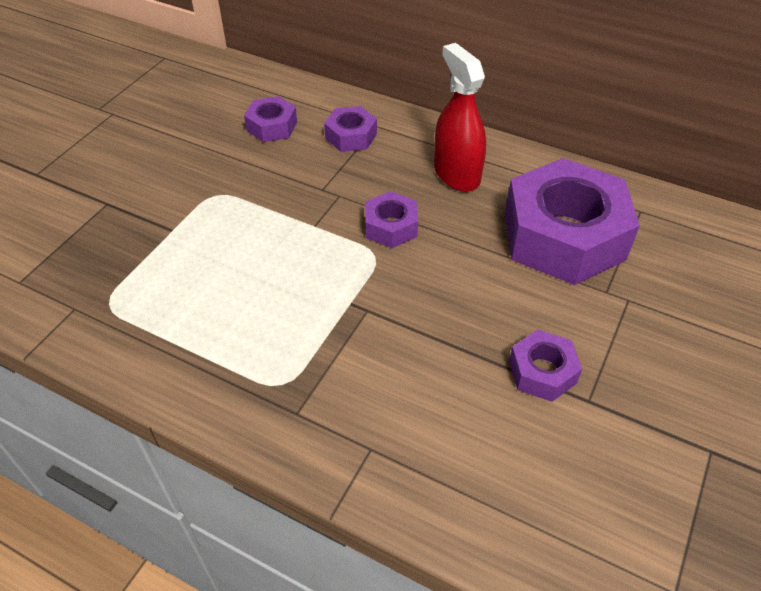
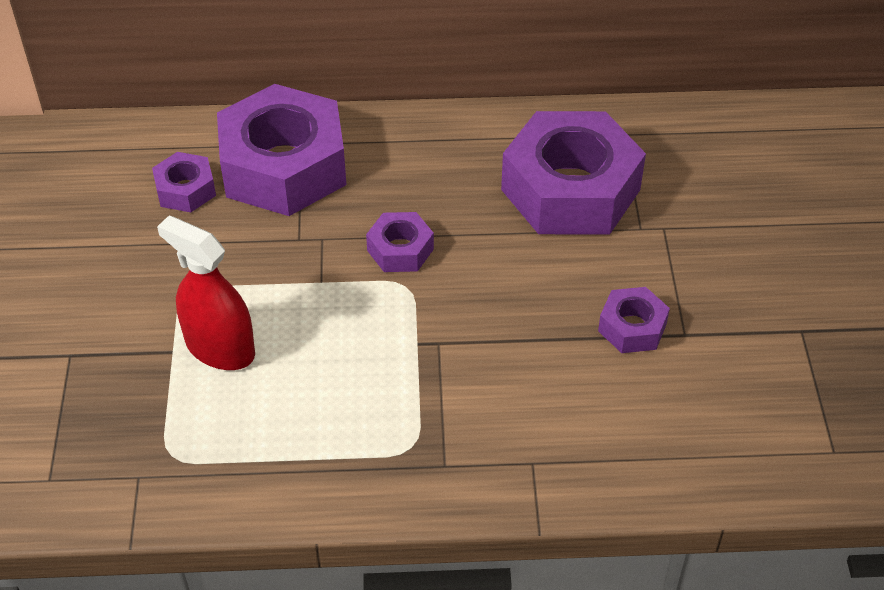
camera: 30 degrees left, 0 degrees up
purple nut [324,106,377,152] -> purple nut [217,84,346,216], size x2.17
red spray bottle [434,43,486,192] -> red spray bottle moved to [157,216,255,370]

